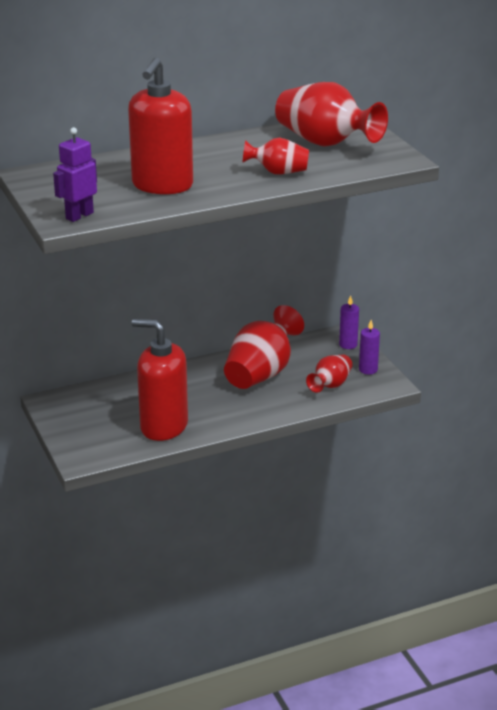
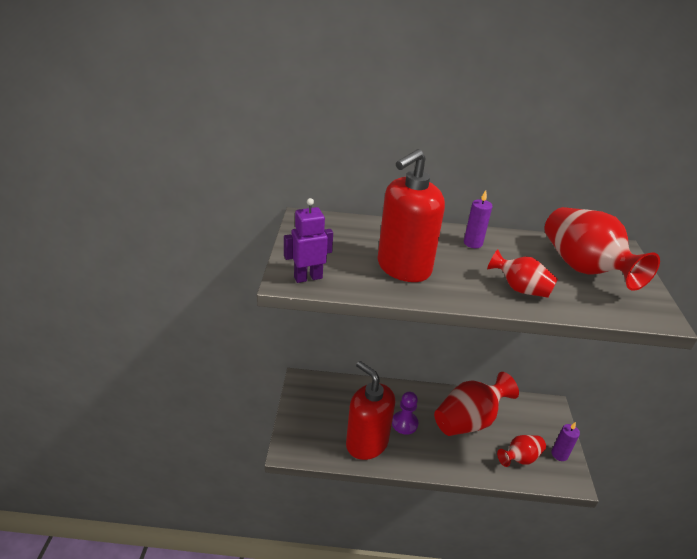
camera: 25 degrees right, 5 degrees up
purple candle [339,295,359,349] -> purple candle moved to [464,190,493,248]
none -> purple pawn [392,392,418,435]

